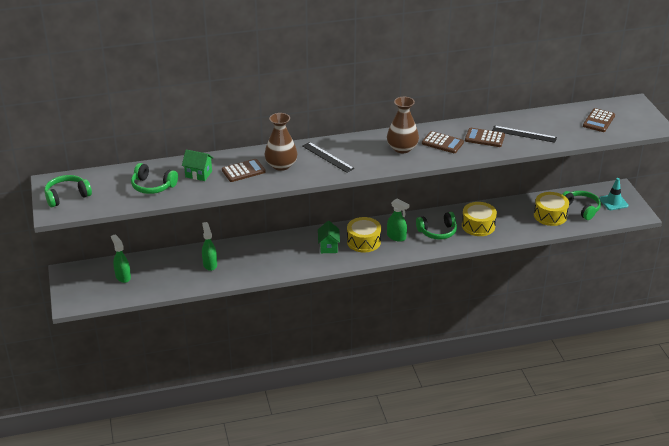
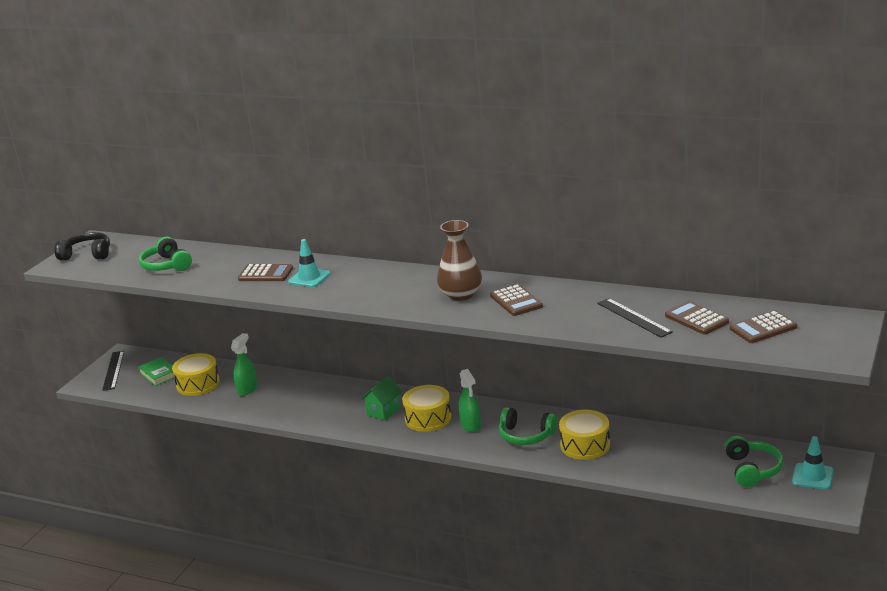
camera: 40 degrees right, 10 degrees down
green headphones [44,175,92,207] -> black headphones [54,232,110,260]
green spray bottle [111,234,131,283] -> green book [138,357,175,386]
green house [182,150,213,181] -> none
brown vase [264,113,297,171] -> turquoise traffic cone [288,239,331,287]
black ruler [302,142,355,173] -> black ruler moved to [102,351,124,391]
brown calculator [465,128,505,147] -> brown calculator moved to [665,301,729,335]
yellow drum [534,192,569,226] -> yellow drum moved to [172,353,220,396]

